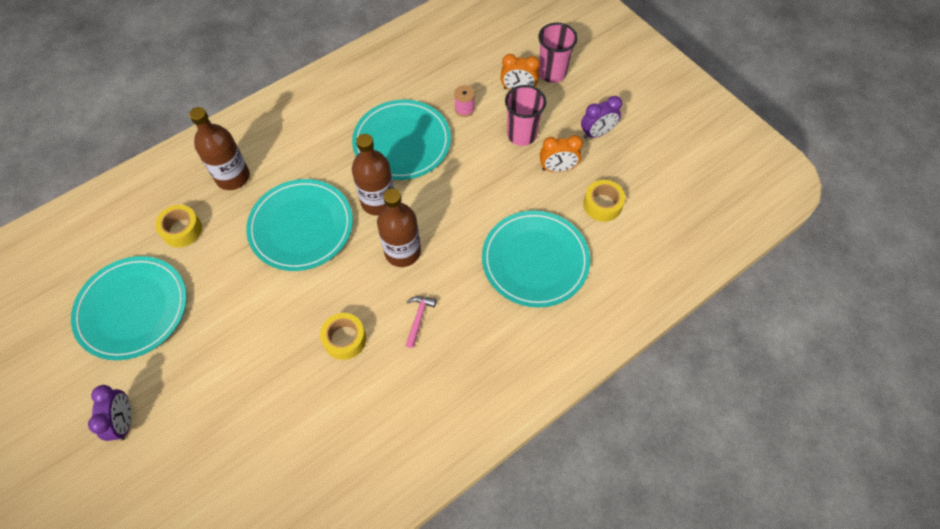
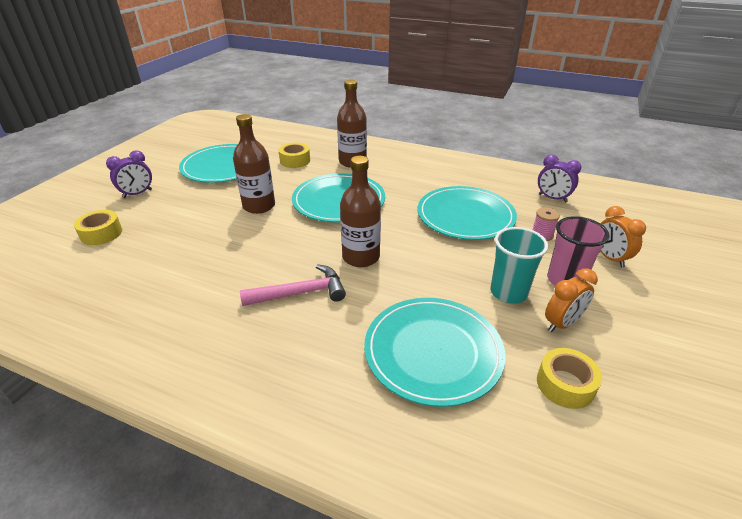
camera: 60 degrees right, 25 degrees down
yellow tape [320,313,366,360] -> yellow tape moved to [74,210,122,245]
brown bottle [352,134,394,216] -> brown bottle moved to [233,114,275,214]
pink hammer [406,296,437,348] -> pink hammer [240,264,346,306], size x1.69
pink cup [538,23,578,83] -> none
orange clock [540,135,583,172] -> orange clock turned 90 degrees counterclockwise [545,268,598,332]
purple clock [581,96,622,139] -> purple clock moved to [538,154,581,203]
none -> turquoise cup [490,227,548,304]

